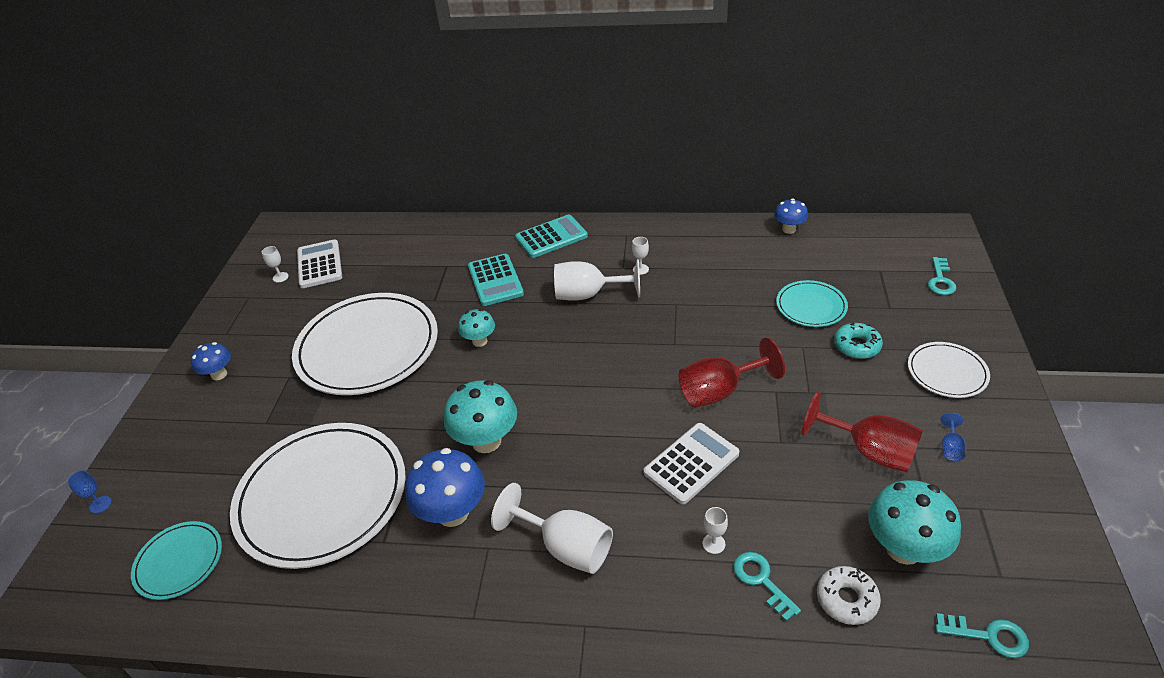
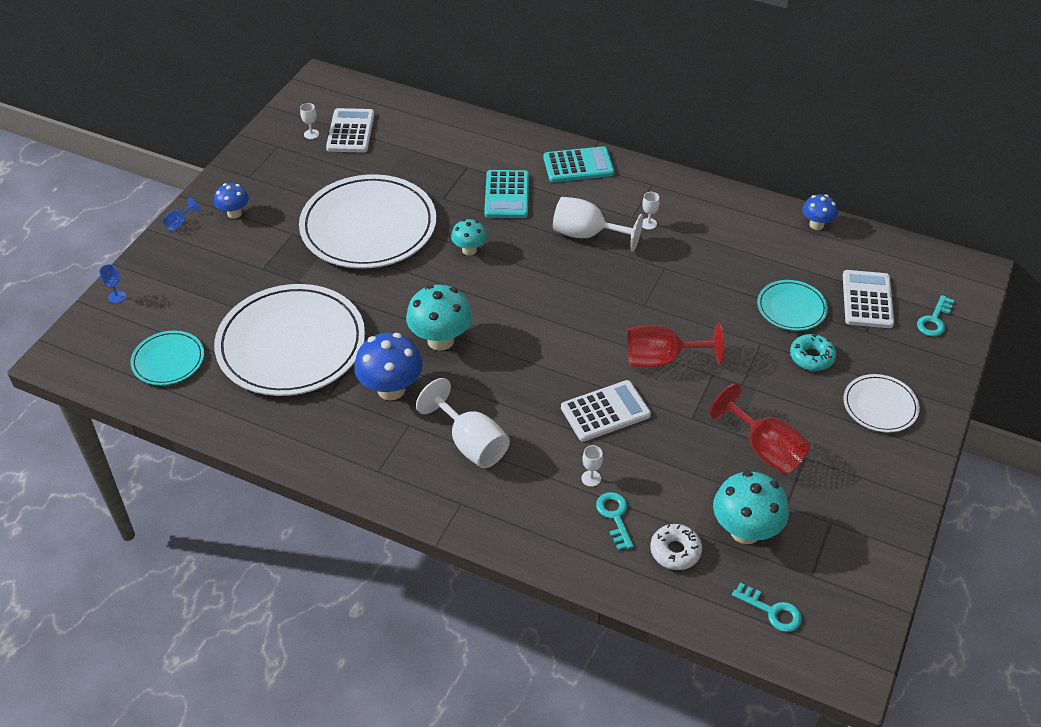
camera: 15 degrees right, 5 degrees up
blue goblet [941,413,966,461] -> blue goblet moved to [162,198,200,231]
none -> white calculator [843,270,894,328]

